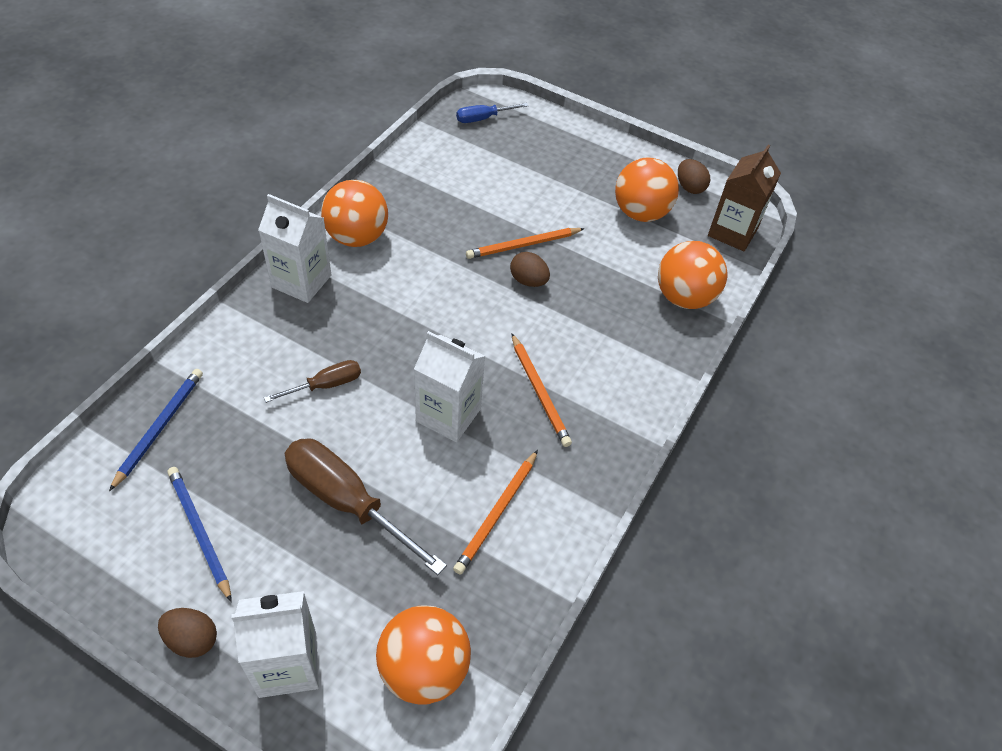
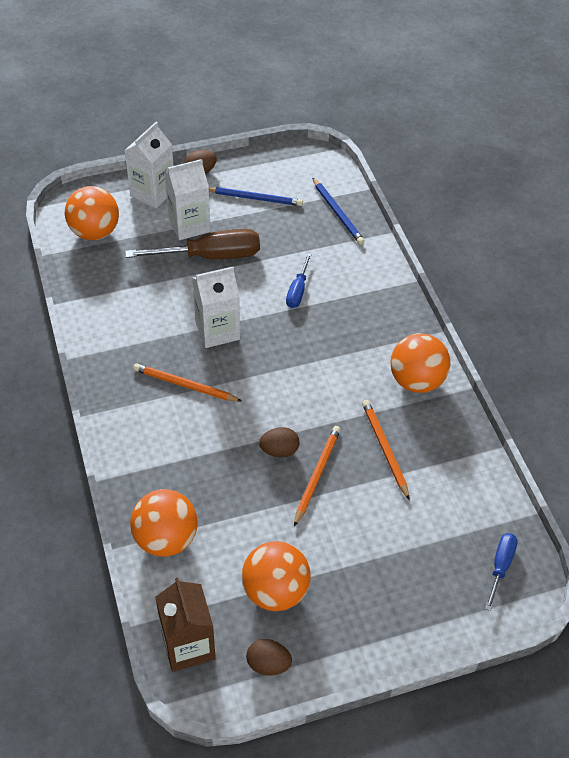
camera: 135 degrees right, 0 degrees up
white carton [258,194,331,303] -> white carton moved to [164,159,211,240]
brown screwdriver [264,360,361,403] -> blue screwdriver [286,253,312,308]
orange pencil [453,450,538,574] -> orange pencil moved to [362,400,410,500]

